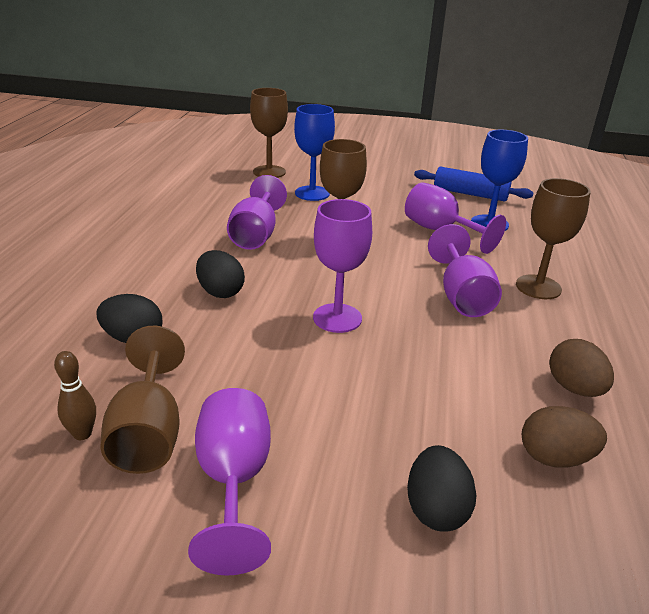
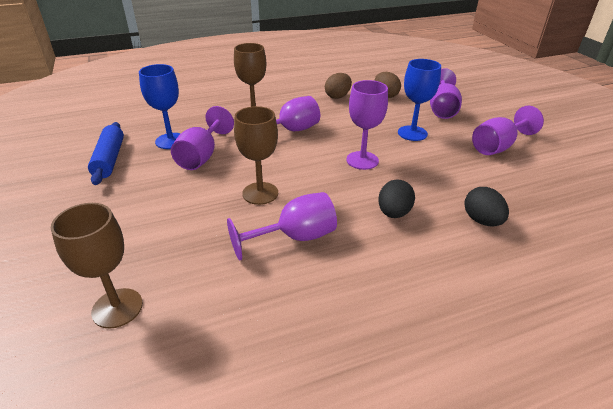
camera: 120 degrees left, 5 degrees up
brown bowling pin [54,351,96,440] -> none
brown goblet [100,326,185,474] -> none
blue goblet [294,104,335,201] -> blue goblet moved to [398,59,441,141]
black egg [407,445,476,532] -> purple goblet [430,68,462,119]

